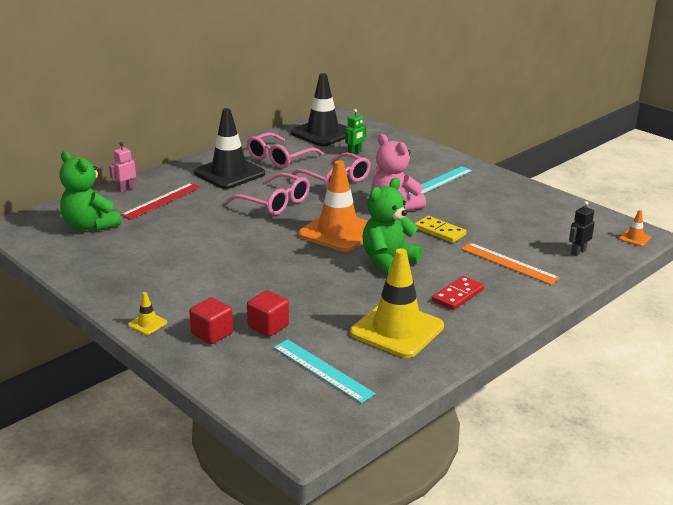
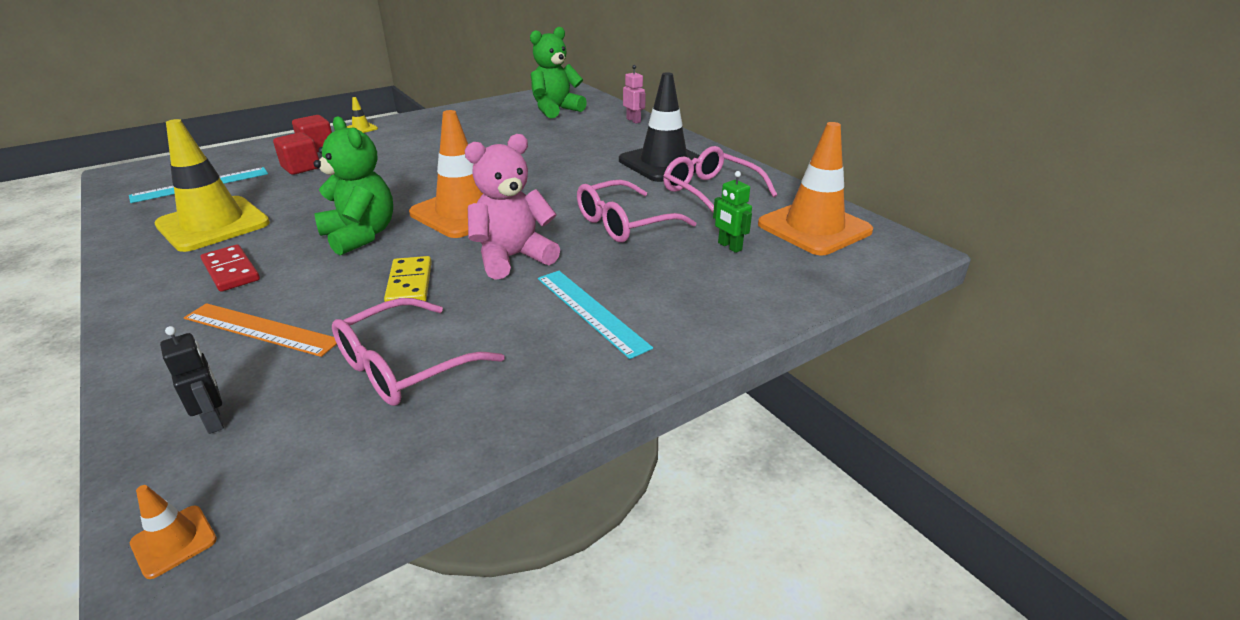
camera: 100 degrees right, 5 degrees up
red ruler [121,183,201,220] -> none
pink glasses [226,173,310,215] -> pink glasses moved to [332,298,504,406]
black traffic cone [290,73,347,146] -> orange traffic cone [758,122,873,255]
yellow domino [415,216,466,243] -> yellow domino turned 60 degrees counterclockwise [384,256,432,302]
orange ruler [461,243,560,285] -> orange ruler turned 60 degrees clockwise [184,303,337,357]

